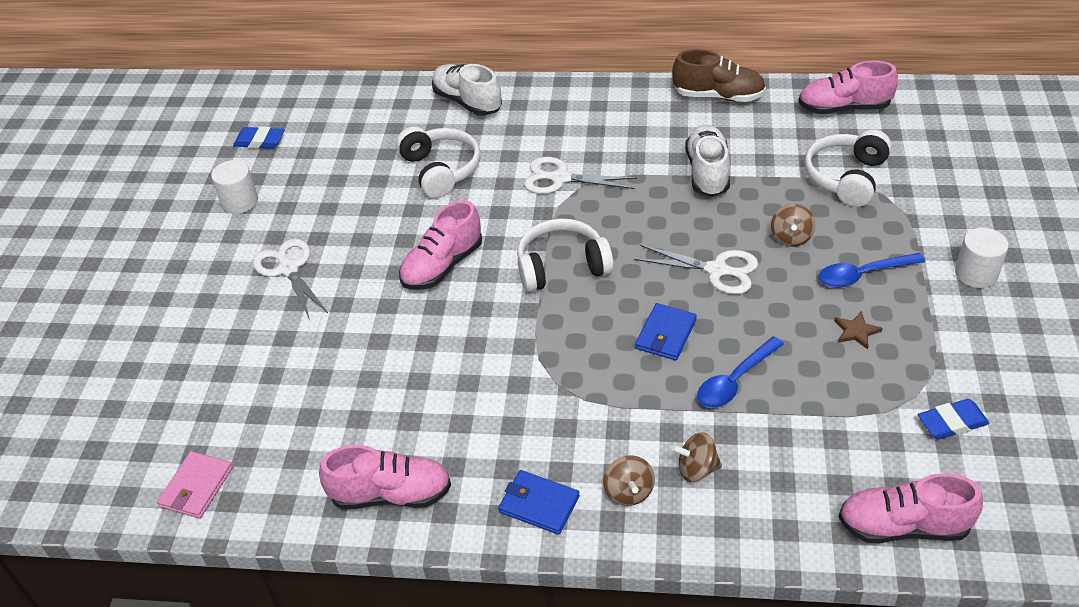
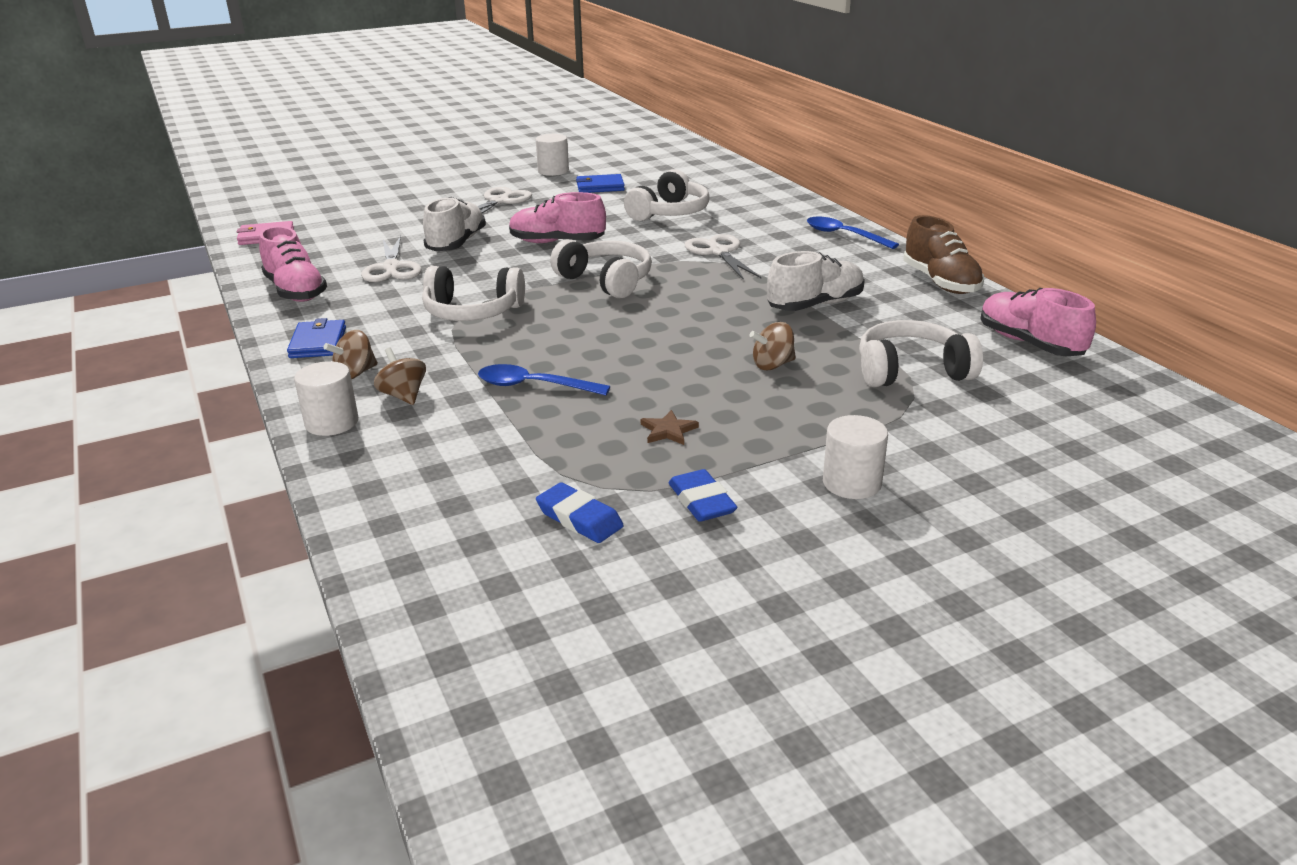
camera: 55 degrees right, 15 degrees down
blue eraser [233,127,285,149] -> blue eraser moved to [668,469,737,522]
white shoe [432,64,502,116] -> white shoe moved to [423,197,486,251]
white scissors [634,245,758,294] -> white scissors moved to [361,236,422,282]
blue wallet [635,303,697,361] -> blue wallet moved to [576,174,625,193]
blue spoon [819,253,925,288] -> blue spoon moved to [807,217,899,249]
pink shoe [839,473,983,543] -> none
none -> white cylinder [294,361,358,436]
none -> white headphones [422,266,525,321]

